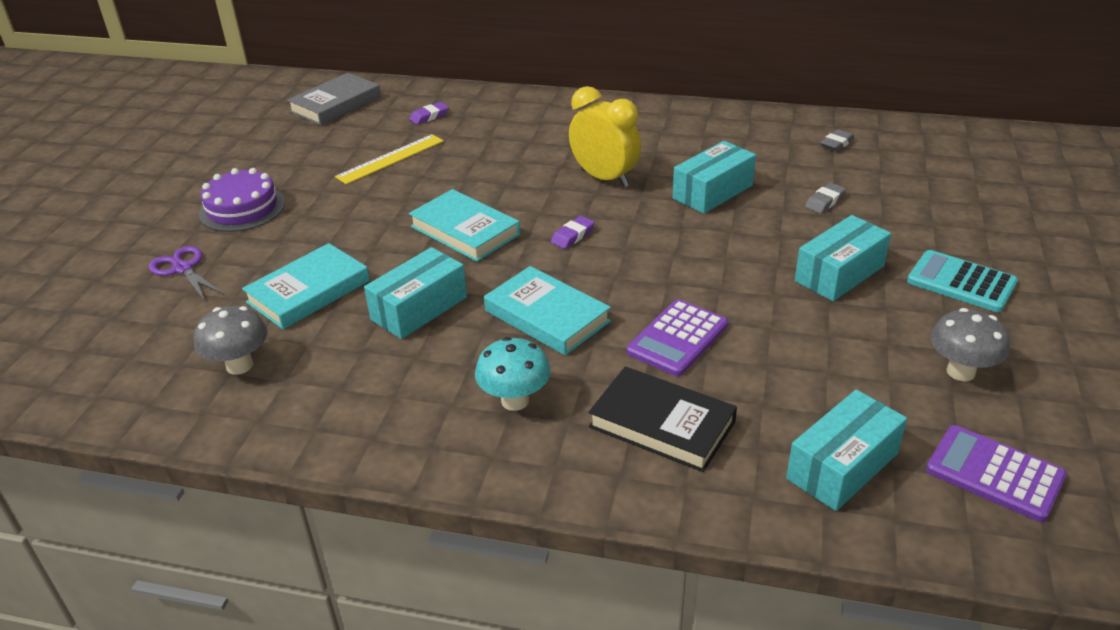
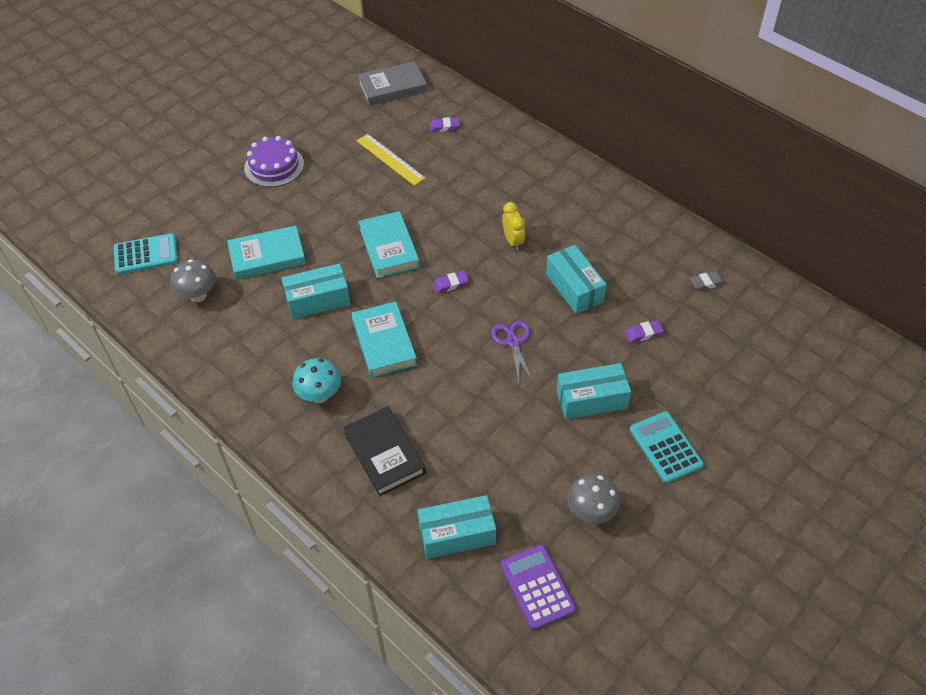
camera: 30 degrees right, 15 degrees up
purple scissors [149,246,224,301] -> purple scissors moved to [491,320,533,383]
yellow ruler [335,134,444,184] -> yellow ruler turned 60 degrees clockwise [356,134,426,186]
yellow clock [569,86,641,187] -> yellow clock [502,202,525,251], size x0.60
purple calculator [627,299,728,376] -> none
turquoise box [673,141,756,214] -> turquoise box turned 75 degrees clockwise [546,245,607,314]
grey eraser [805,183,846,213] -> purple eraser [625,320,664,343]
none -> turquoise calculator [114,233,178,275]

